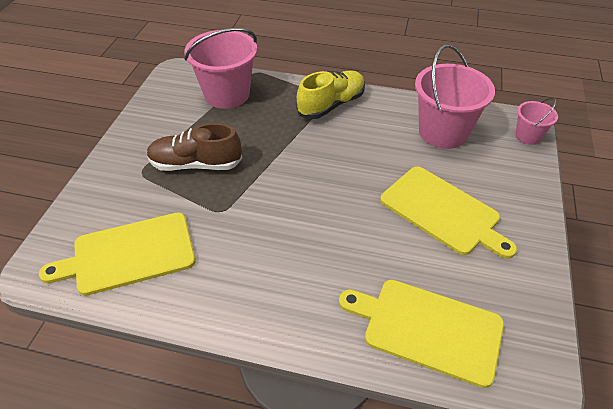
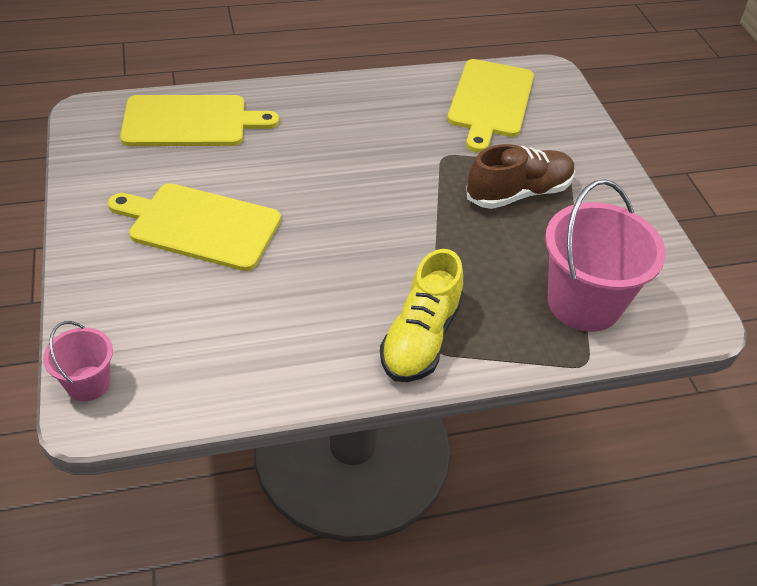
camera: 150 degrees right, 0 degrees up
yellow cutting board [39,212,196,296] -> yellow cutting board turned 150 degrees clockwise [447,59,534,153]
pink bucket [415,44,495,149] -> none

